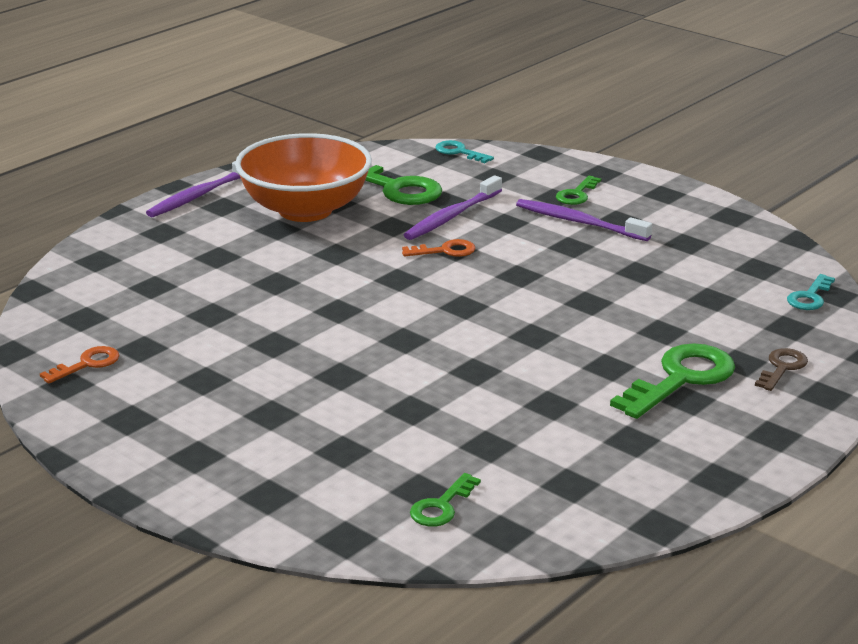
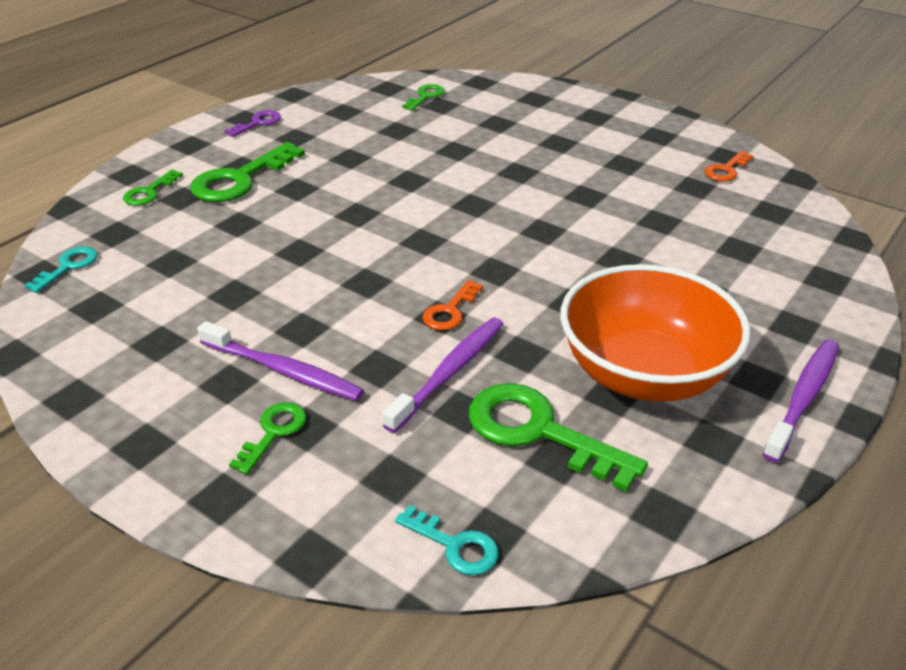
camera: 175 degrees right, 10 degrees up
orange key [402,239,476,257] -> orange key turned 45 degrees counterclockwise [422,280,483,330]
brown key [755,348,808,391] -> green key [123,170,183,206]
none -> purple key [224,110,281,137]

